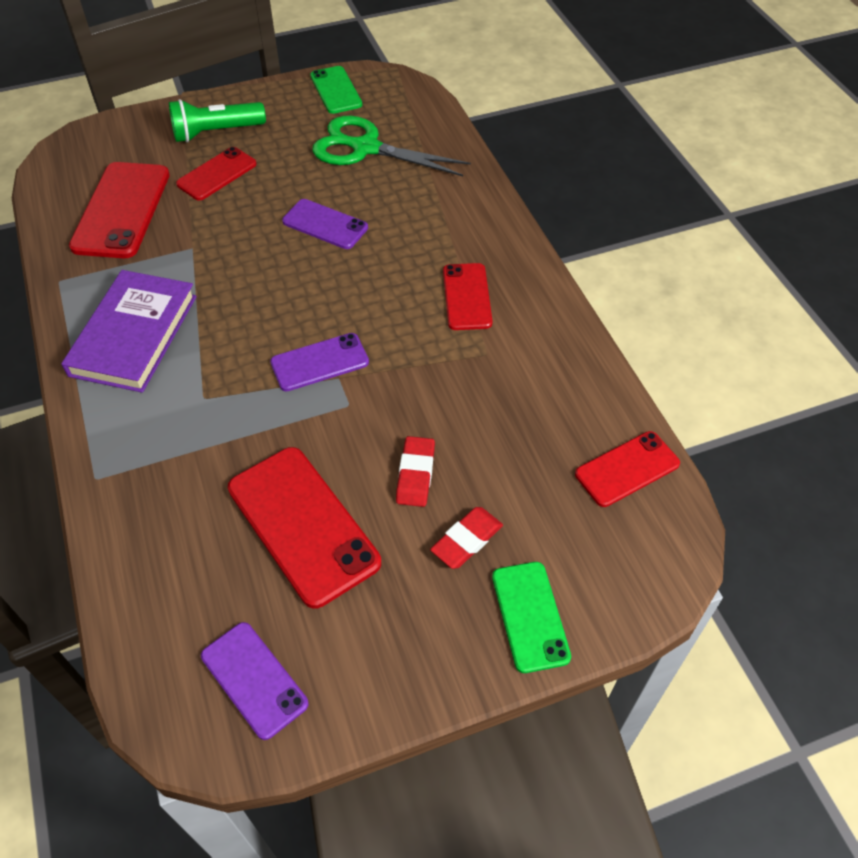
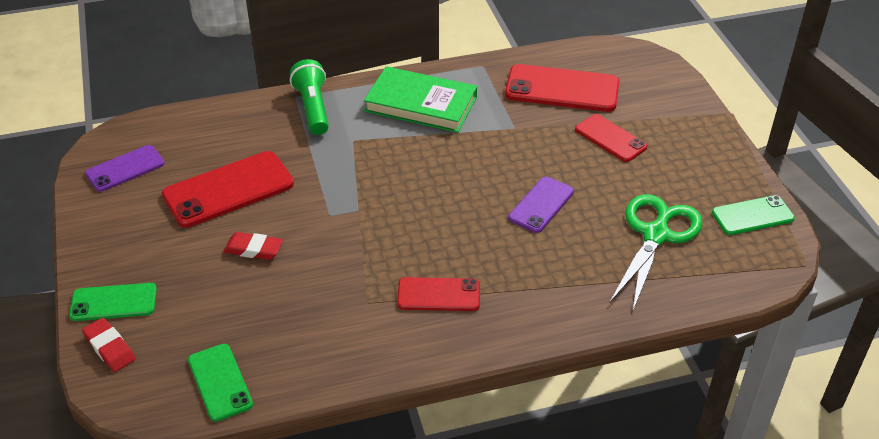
camera: 95 degrees right, 10 degrees down
purple book [61,270,197,393] -> green book [364,66,477,133]
green flashlight [169,99,266,142] -> green flashlight moved to [290,59,329,135]
purple phone [270,333,369,391] -> none
red eraser [430,507,503,569] -> red eraser moved to [82,318,136,372]
red phone [575,431,680,507] -> green phone [188,344,253,422]

